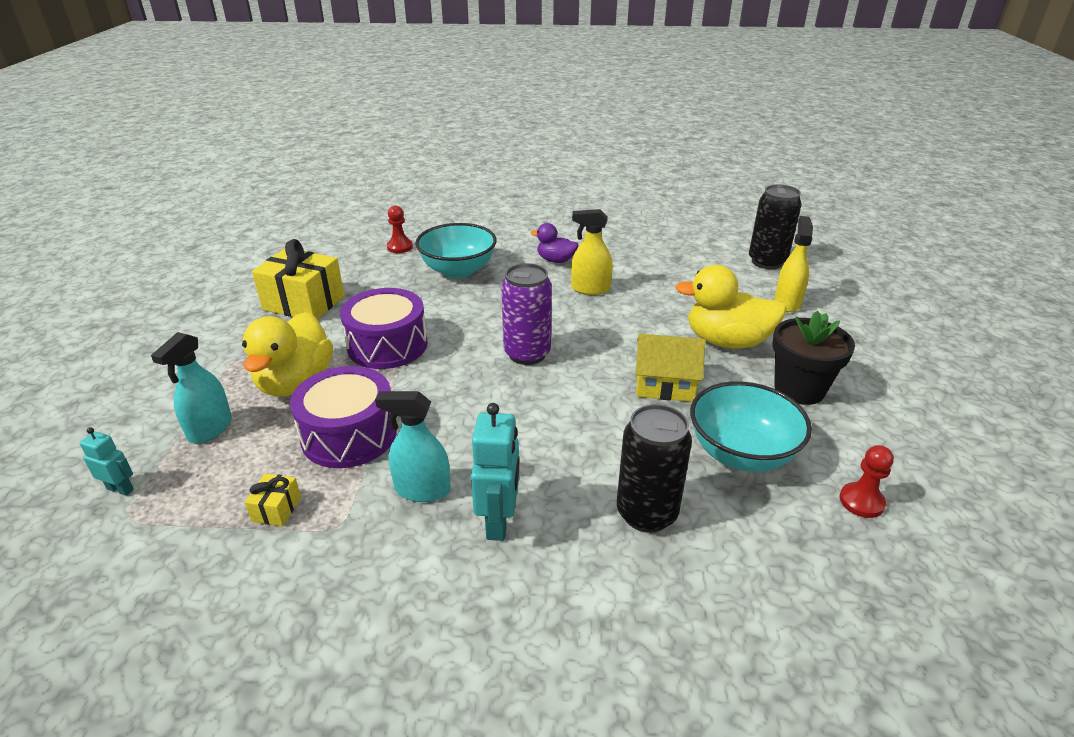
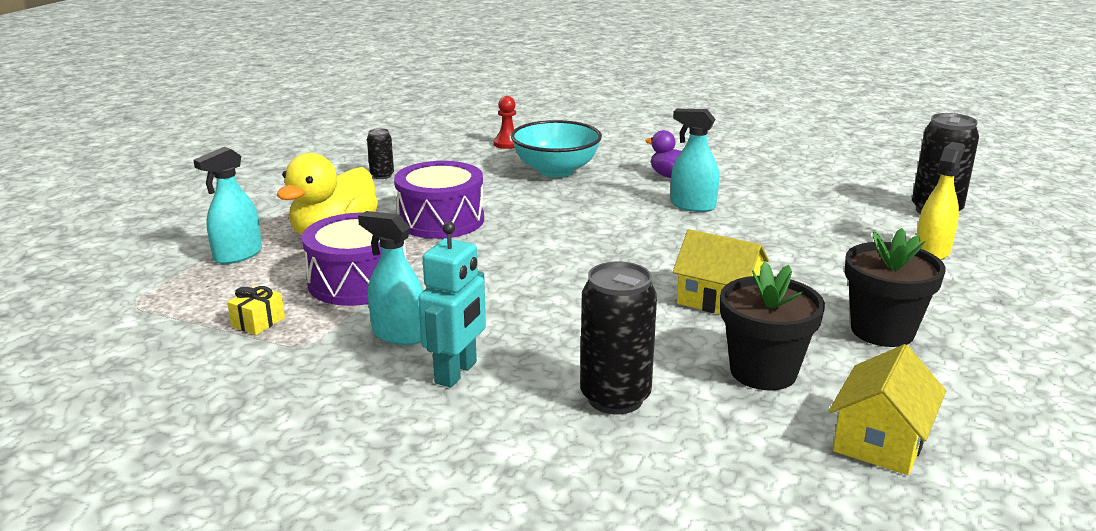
camera: 20 degrees right, 10 degrees down
turquoise robot [80,427,134,496] -> none
yellow gift [252,239,345,319] -> black can [367,128,394,179]
purple can [501,263,552,365] -> none
yellow spray bottle [571,209,613,295] -> turquoise spray bottle [671,109,719,212]
yellow duck [675,265,787,349] -> none
turquoise bowl [690,381,812,472] -> black flower pot [720,262,825,390]
red pawn [840,445,894,518] -> yellow house [829,344,946,475]

